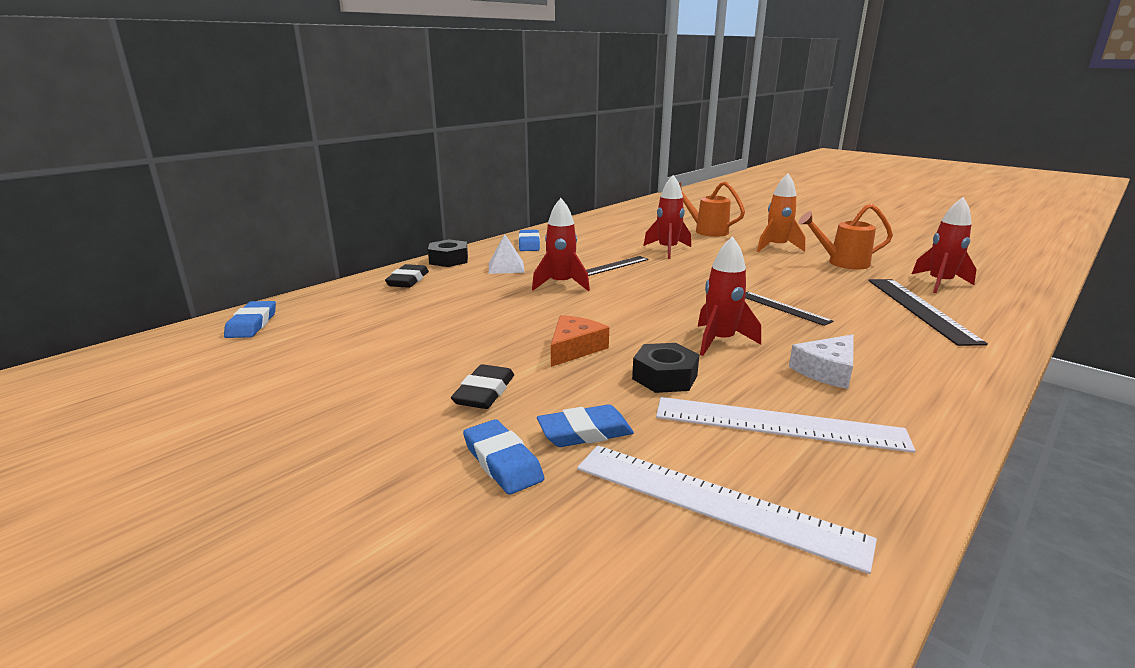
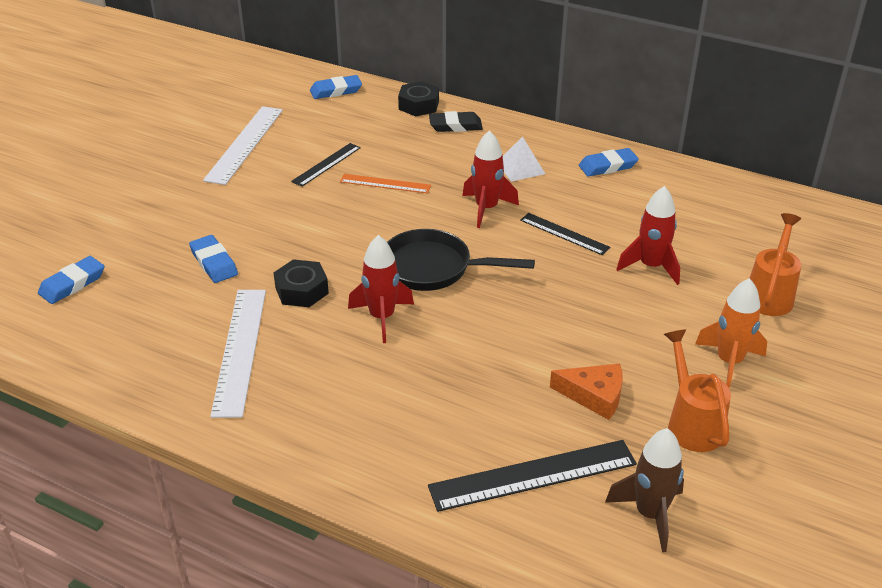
camera: 75 degrees right, 15 degrees up
black nut [428,239,468,267] -> black nut moved to [398,81,439,116]
black eraser [451,364,514,409] -> none
blue eraser [463,419,544,495] -> blue eraser moved to [38,256,105,304]
orange cheese [551,315,609,367] -> orange cheese moved to [550,364,623,420]
white ruler [577,446,877,574] -> white ruler moved to [203,106,283,185]
black ruler [745,292,834,326] -> black ruler moved to [291,143,361,187]
white cheese [789,334,854,389] -> none
red rocket [912,197,977,293] -> brown rocket [605,428,684,552]
none -> orange ruler [340,174,431,194]
none -> black pan [387,229,535,291]

